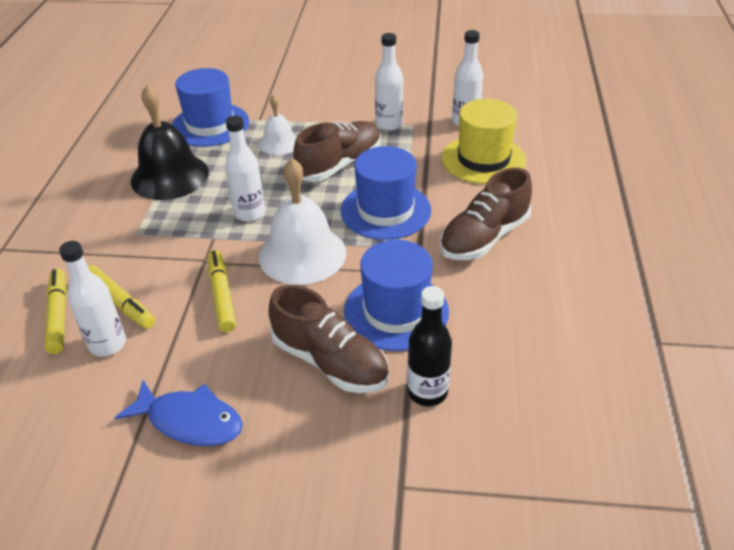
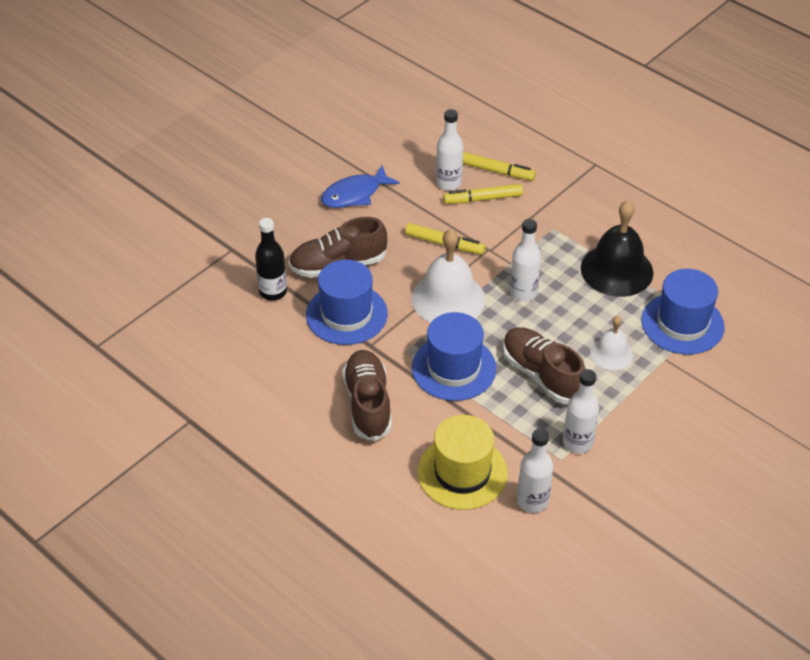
camera: 125 degrees right, 5 degrees up
brown shoe [293,121,381,182] -> brown shoe turned 150 degrees clockwise [503,327,585,404]

